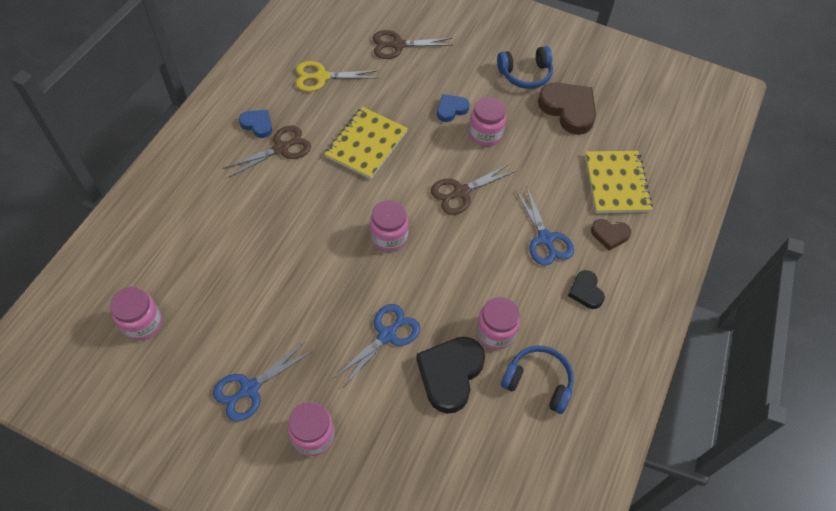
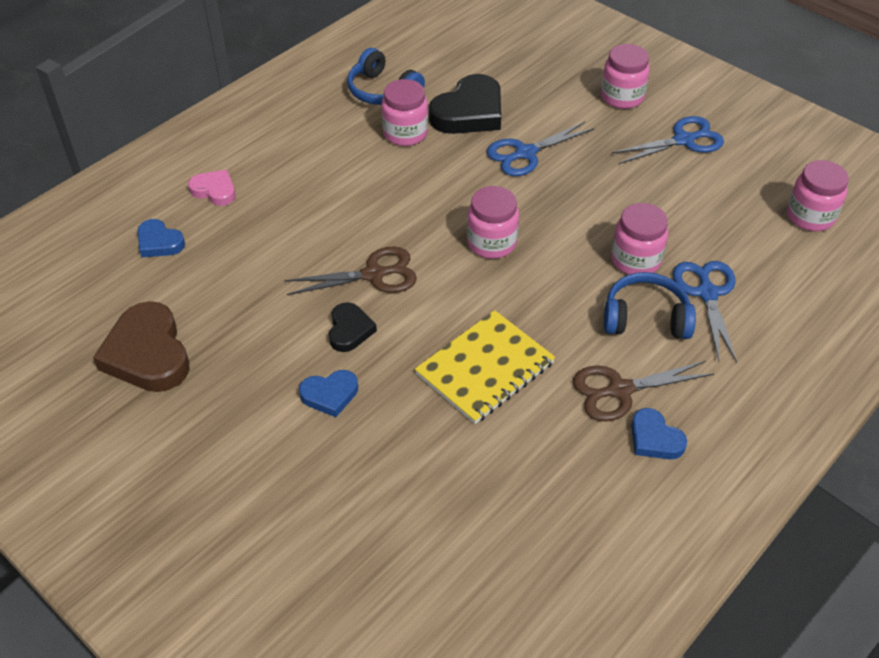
camera: 160 degrees left, 10 degrees down
yellow scissors [296,61,379,92] -> none
brown scissors [373,30,453,59] -> none
pink jar [469,97,506,146] -> pink jar moved to [611,203,668,275]
blue headphones [497,46,553,89] -> blue headphones moved to [604,272,696,339]
blue scissors [515,186,574,265] -> blue scissors moved to [673,261,737,363]
black heart [568,270,605,309] -> black heart moved to [329,302,377,352]
yellow notebook [585,151,653,213] -> blue heart [137,219,185,257]
brown heart [591,219,631,251] -> pink heart [188,170,236,206]

